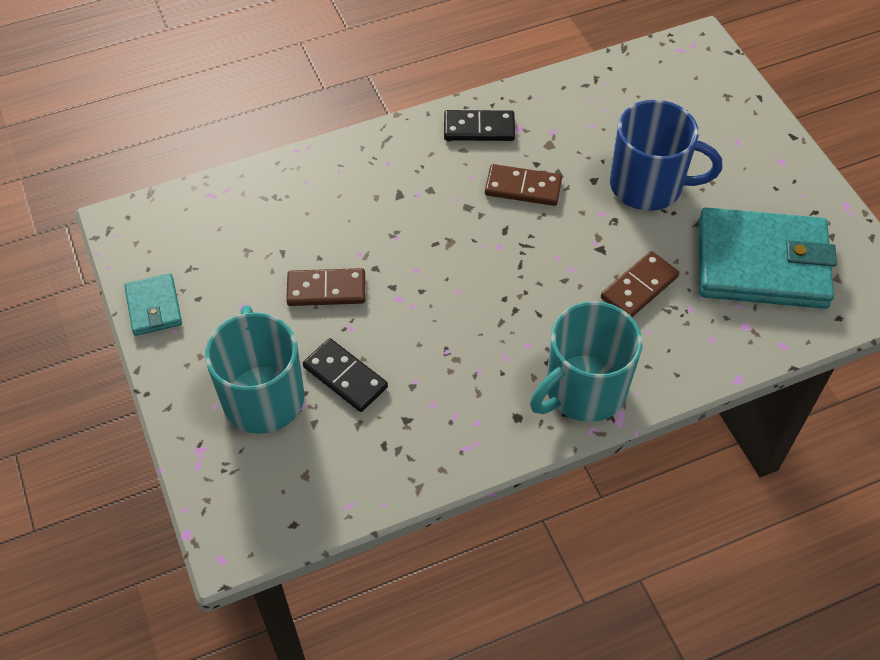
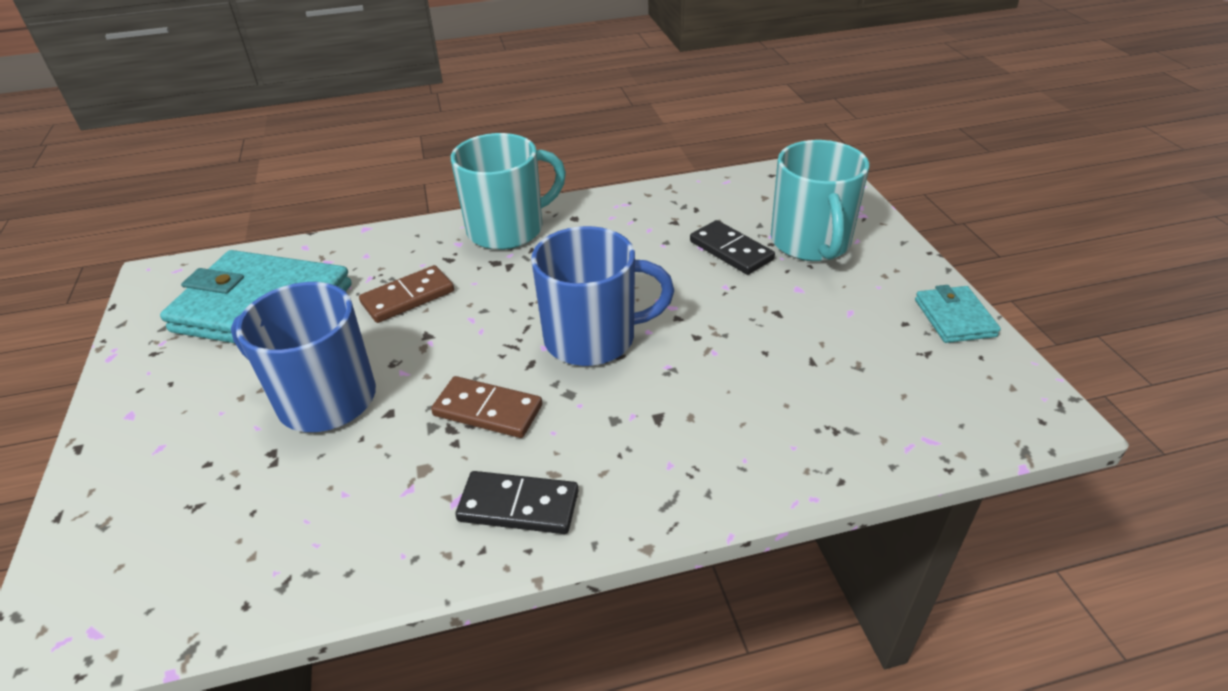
camera: 170 degrees left, 15 degrees down
brown domino [286,268,365,306] -> none
none -> blue mug [531,226,674,366]

